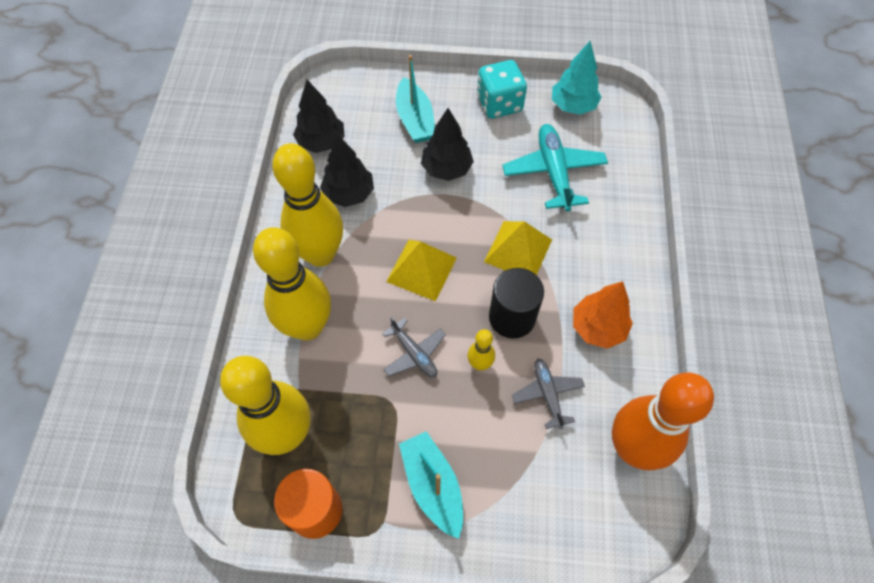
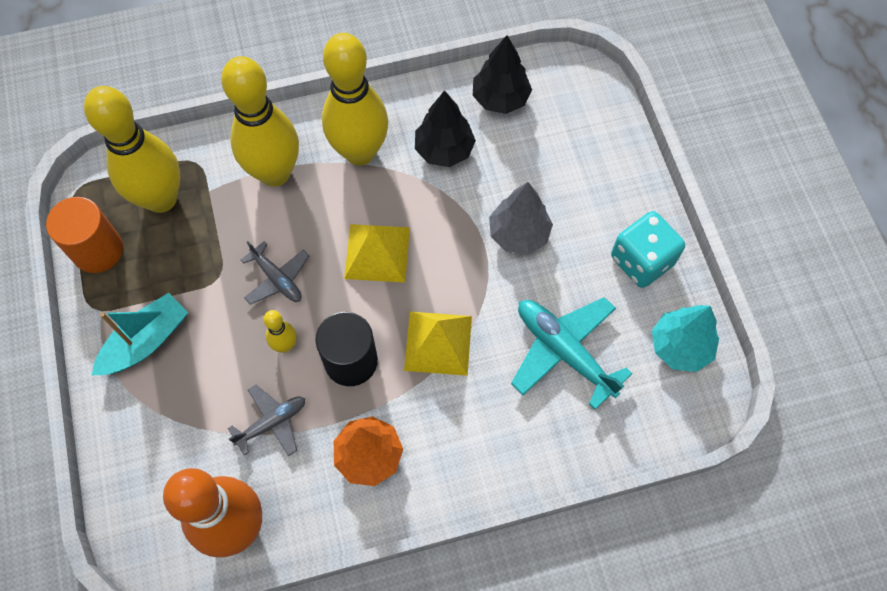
camera: 70 degrees right, 5 degrees up
grey plane [382,317,446,377] -> grey plane turned 75 degrees counterclockwise [241,241,309,305]
turquoise boat [396,55,435,143] -> none
black tree [421,108,474,181] -> grey tree [489,182,553,255]
turquoise plane [502,124,608,212] -> turquoise plane turned 105 degrees counterclockwise [511,297,633,410]

